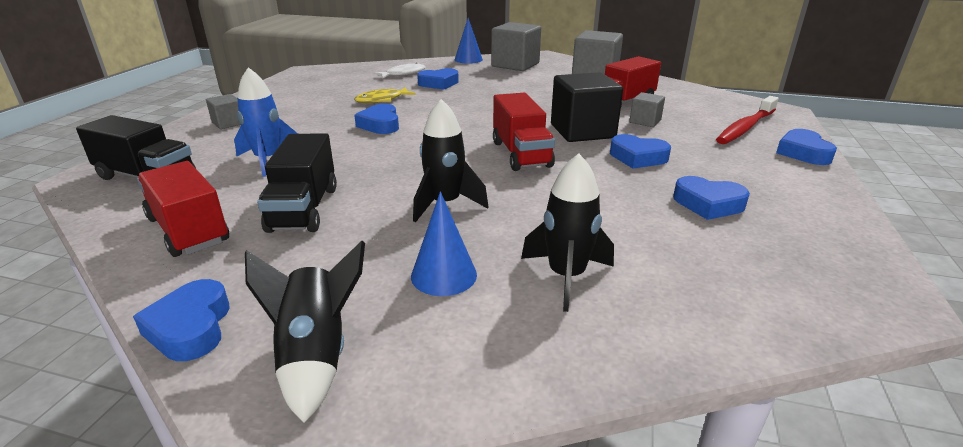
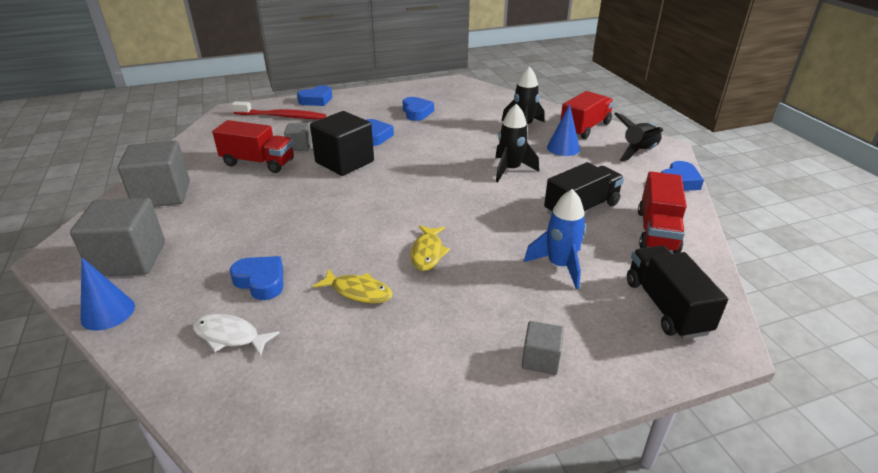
camera: 125 degrees left, 5 degrees up
blue heart [354,104,399,134] -> yellow fish [411,225,450,271]
red truck [493,93,555,171] -> red truck moved to [560,91,614,139]

